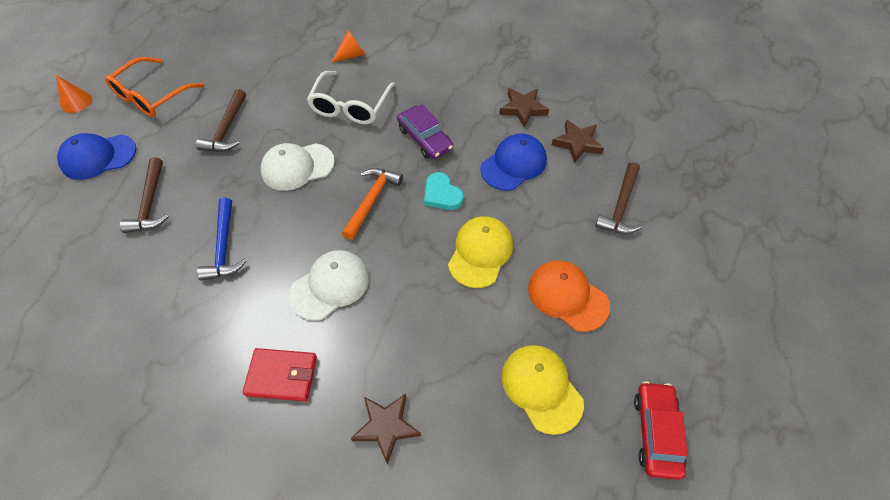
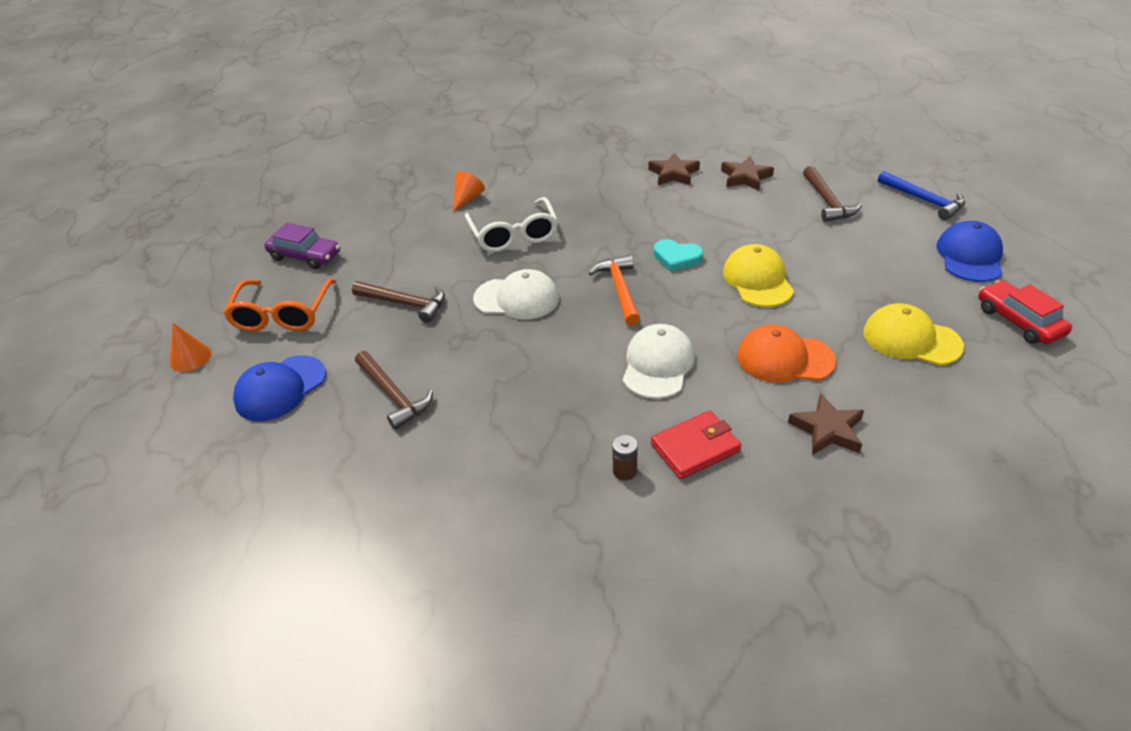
camera: 30 degrees left, 15 degrees down
brown hammer [196,89,246,152] -> brown hammer turned 45 degrees counterclockwise [352,281,445,323]
blue hammer [197,197,246,281] -> blue hammer moved to [878,171,965,220]
white cap [261,143,335,191] -> white cap turned 120 degrees counterclockwise [473,269,559,320]
purple car [397,104,453,159] -> purple car moved to [264,223,340,269]
blue cap [480,133,547,191] -> blue cap moved to [937,221,1003,282]
orange cap [528,260,610,332] -> orange cap moved to [737,325,836,382]
none -> brown battery [612,435,638,481]

